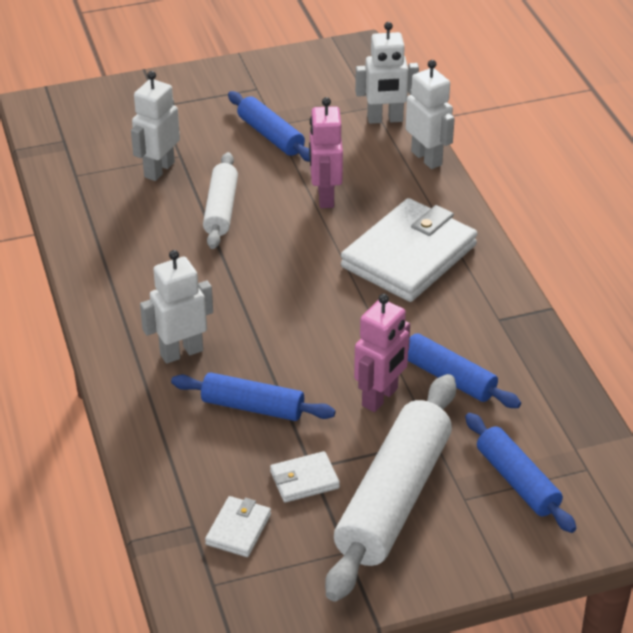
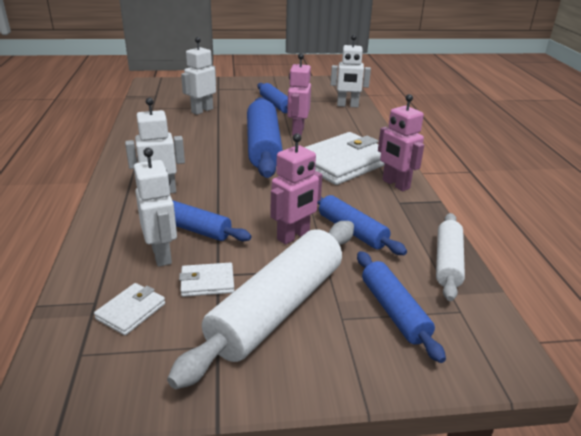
camera: 10 degrees right, 10 degrees down
white rolling pin [203,152,238,249] -> white rolling pin moved to [436,213,465,301]
white robot [406,60,455,169] -> white robot moved to [134,148,177,267]
none -> blue rolling pin [247,97,283,178]
none -> pink robot [378,94,424,191]

